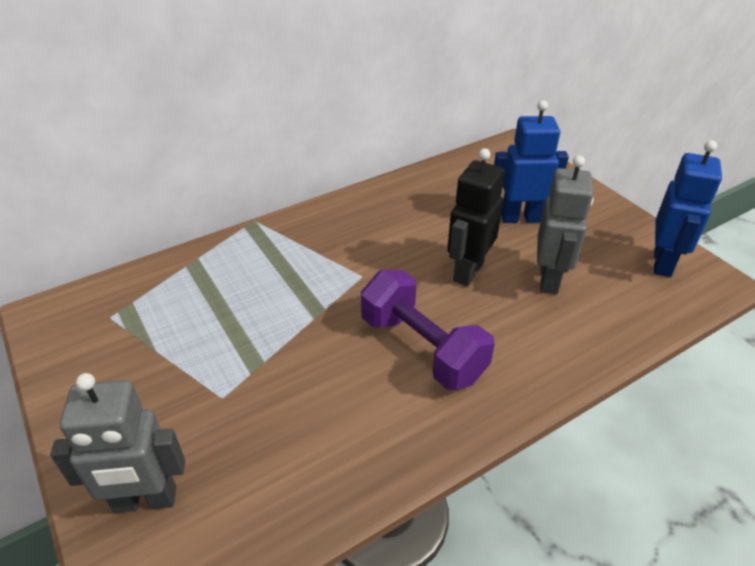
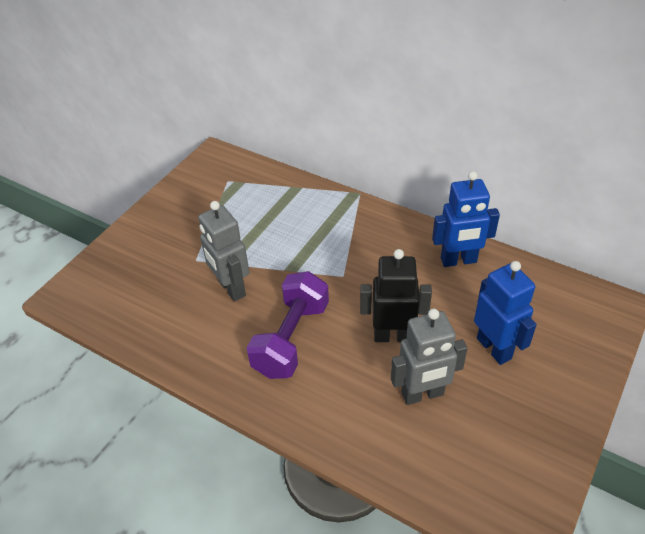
camera: 65 degrees right, 5 degrees up
grey robot [50,373,185,513] -> grey robot moved to [198,201,249,302]
blue robot [654,140,722,277] -> blue robot moved to [432,171,500,267]

